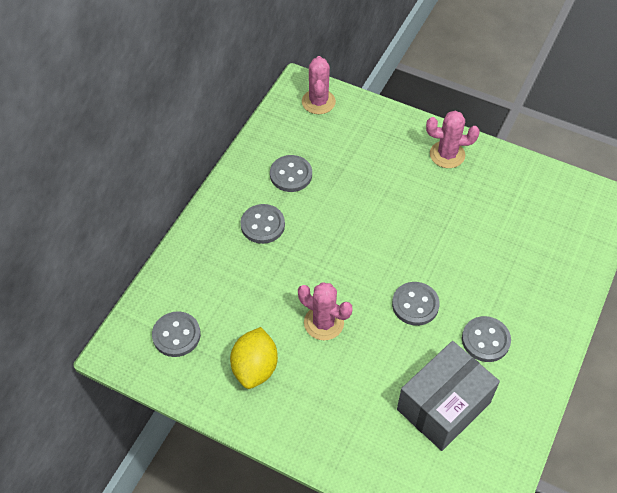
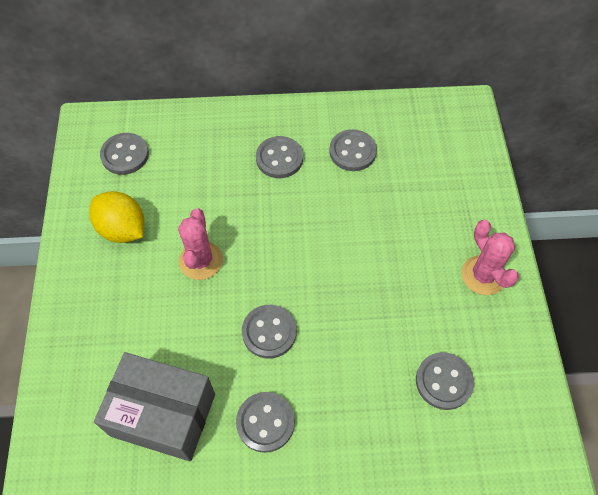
camera: 60 degrees right, 5 degrees up
yellow lemon [230,327,278,389] -> yellow lemon turned 60 degrees clockwise [89,191,144,243]
pink cactus [302,56,336,114] -> none
none -> grey button [416,352,474,410]

